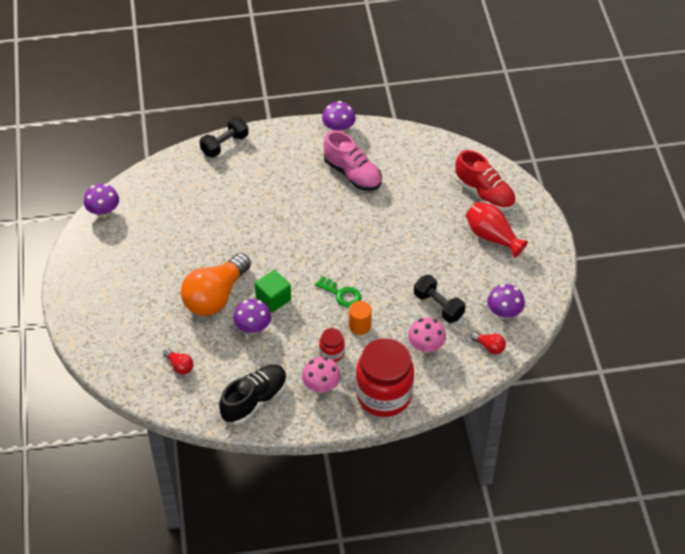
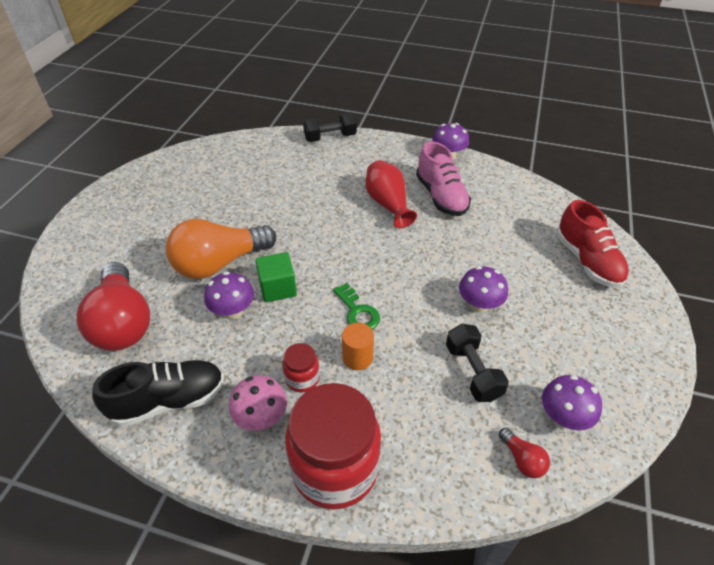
camera: 25 degrees right, 5 degrees down
purple mushroom [84,184,119,218] -> purple mushroom moved to [459,266,508,313]
red light bulb [163,349,193,375] -> red light bulb [77,262,150,351], size x2.40
pink mushroom [408,317,446,353] -> none
red vase [466,202,528,258] -> red vase moved to [366,160,417,228]

